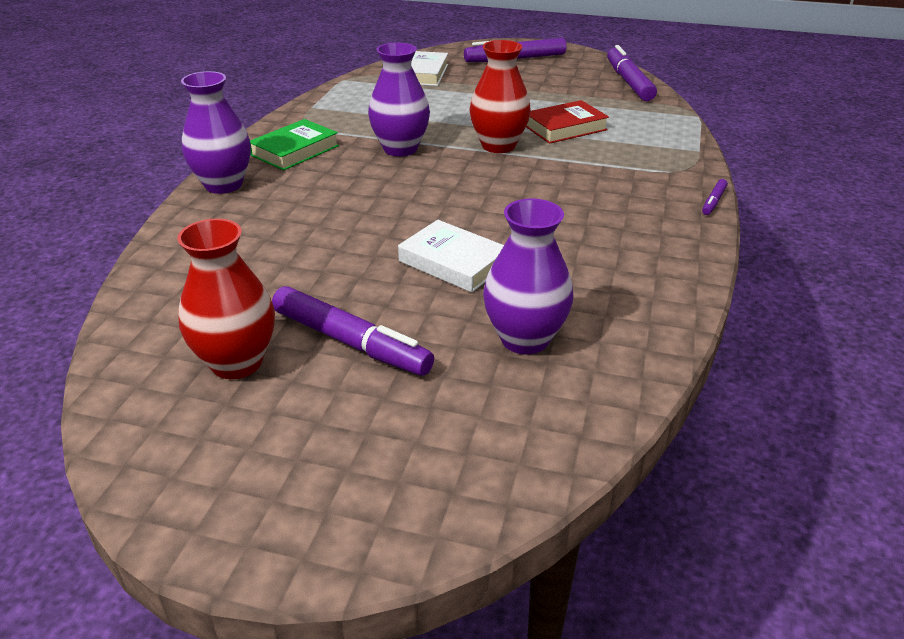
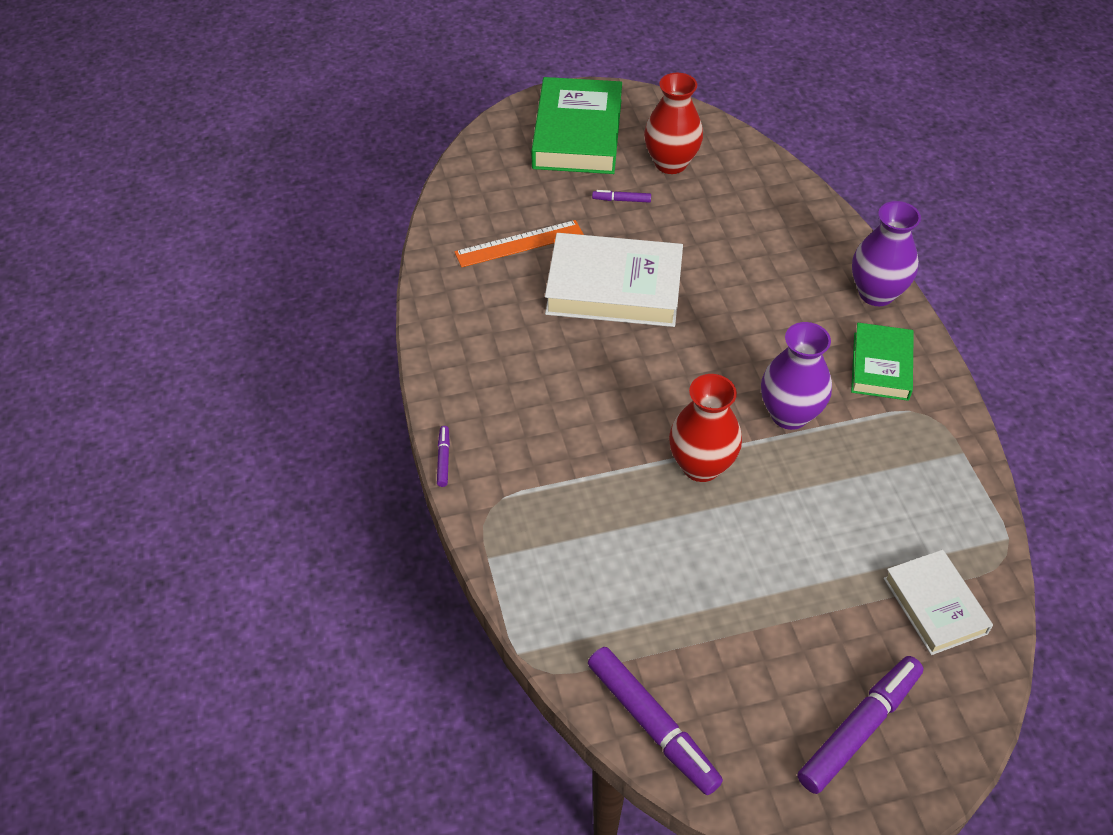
camera: 150 degrees right, 15 degrees up
purple marker [272,286,434,376] -> purple marker [592,190,651,203], size x0.45
white book [398,220,504,292] -> white book [545,233,683,327], size x1.69
purple vase [483,198,574,355] -> orange ruler [454,220,584,267]
red book [526,100,609,144] -> none
none -> green book [531,77,622,174]

